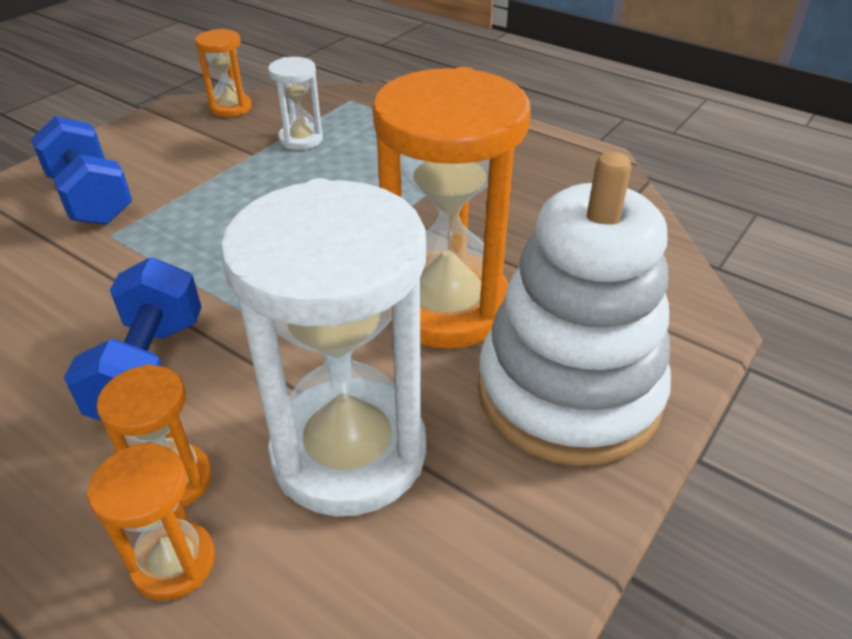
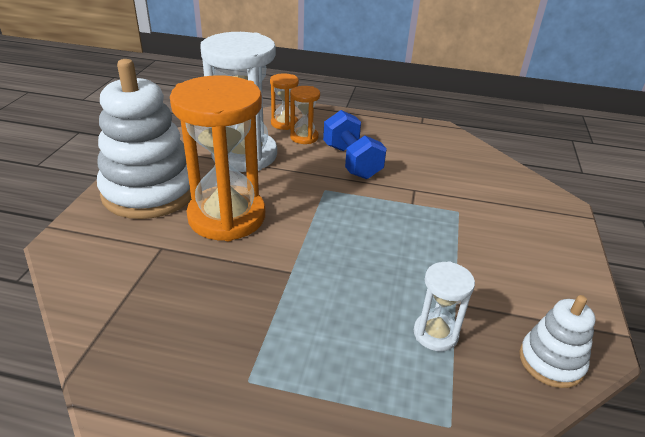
camera: 155 degrees right, 5 degrees down
blue dumbbell [31,116,132,225] -> none
orange hourglass [195,29,252,117] -> white stacking toy [519,295,595,388]

